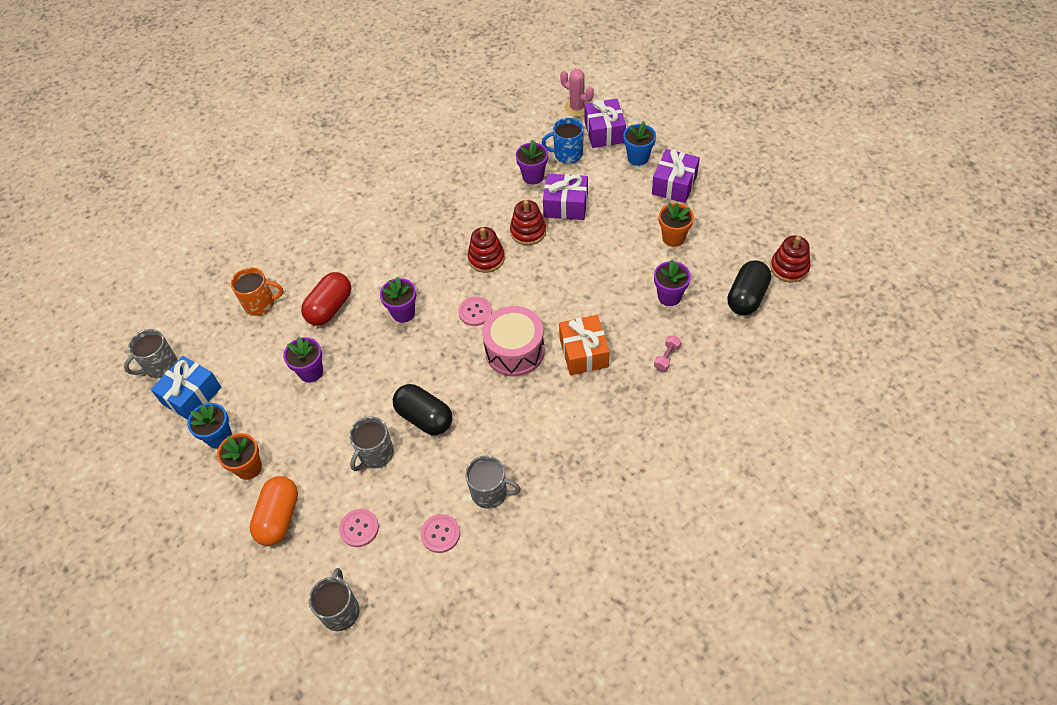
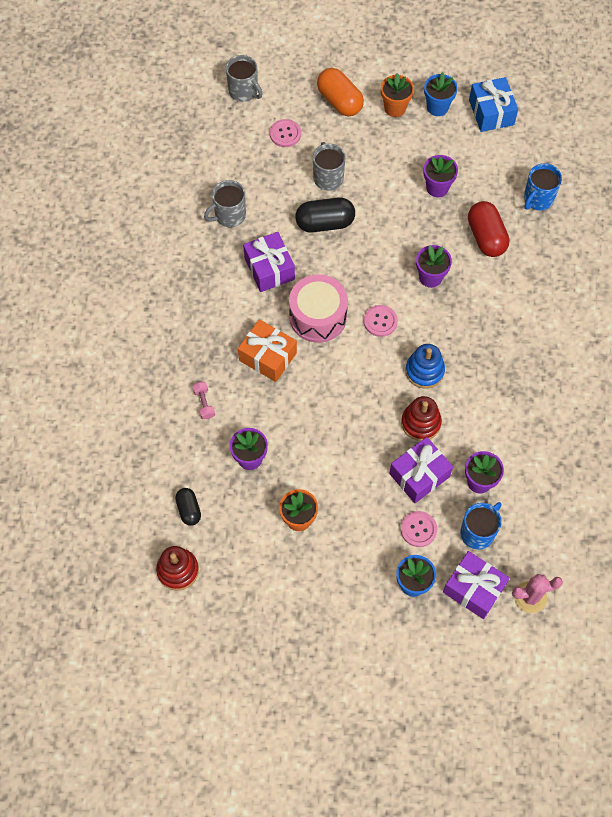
camera: 130 degrees right, 10 degrees up
grey mug [124,329,177,378] -> none
orange mug [231,267,283,316] -> blue mug [524,163,562,210]
pink button [421,514,460,553] -> pink button moved to [401,511,437,547]
red stacking toy [468,227,505,273] -> blue stacking toy [406,344,445,388]
purple gift [652,149,700,203] -> purple gift moved to [243,232,295,292]
black capsule [727,261,771,315] -> black capsule [175,488,201,526], size x0.59

